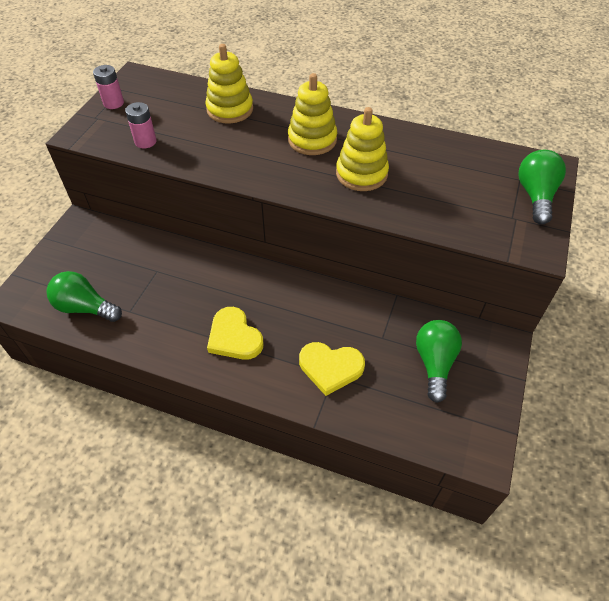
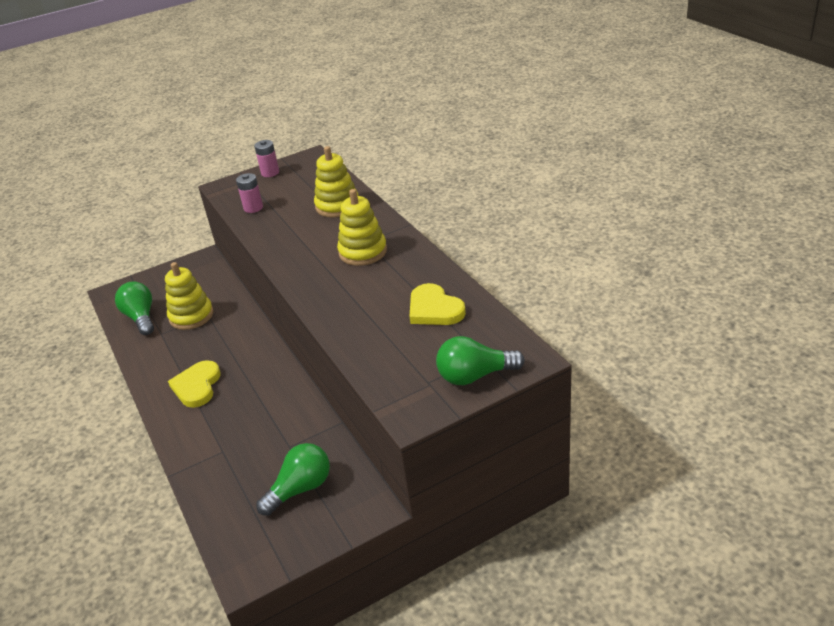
camera: 45 degrees right, 15 degrees down
yellow heart [299,342,365,396] -> yellow heart moved to [409,283,466,325]
yellow stacking toy [336,107,389,191] -> yellow stacking toy moved to [165,262,213,330]
green light bulb [519,150,566,225] -> green light bulb turned 150 degrees counterclockwise [436,336,525,385]

